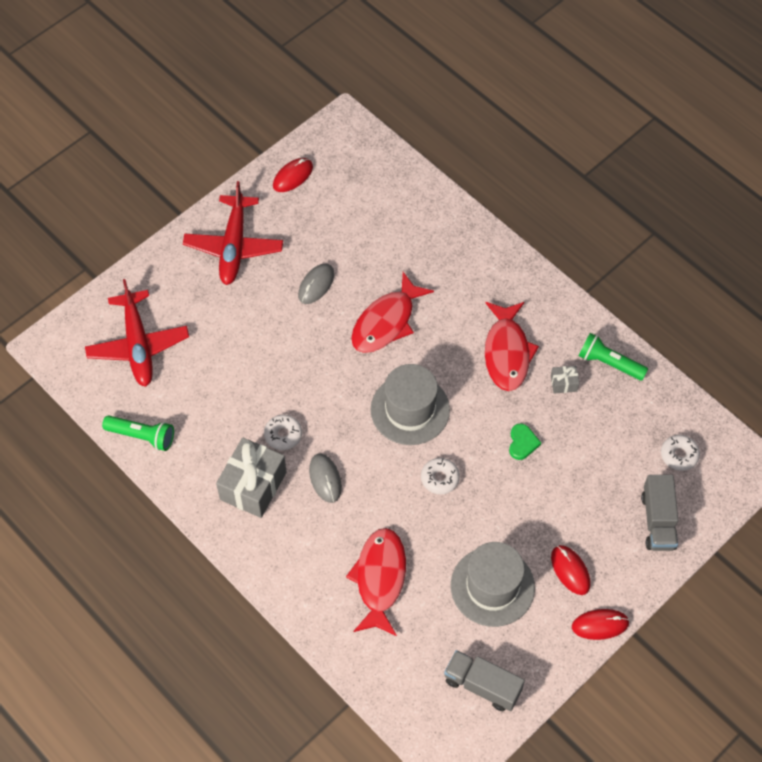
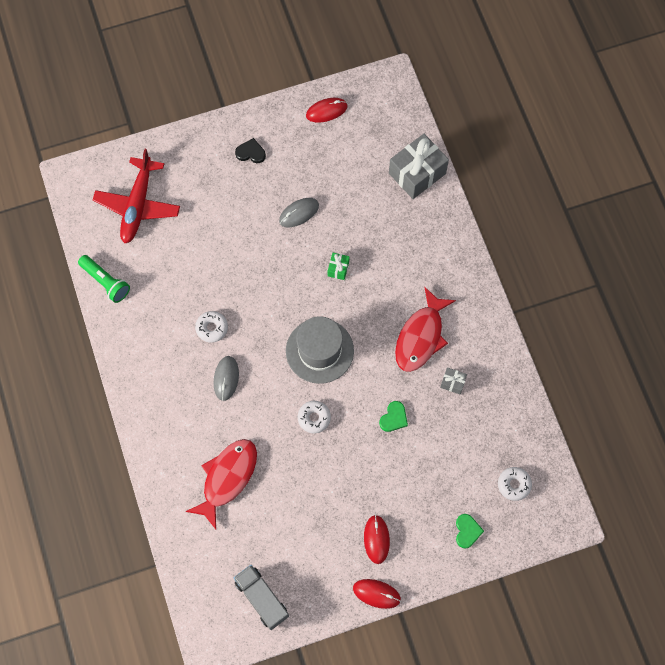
camera: 25 degrees right, 10 degrees up
red plane [183,181,283,285] -> black heart [235,138,266,163]
grey gift [216,437,287,518] -> grey gift moved to [389,134,449,199]
red fish [351,272,434,353] -> green gift [328,253,349,280]
grey hat [451,542,535,627] -> none
green flashlight [579,333,648,381] -> none
grey truck [641,475,678,551] -> green heart [456,514,484,548]

